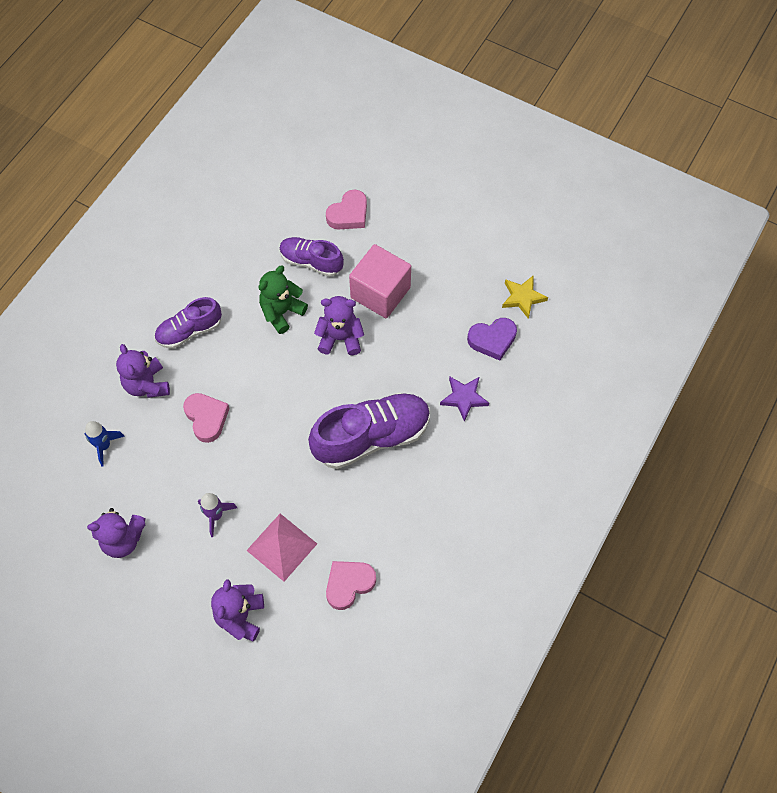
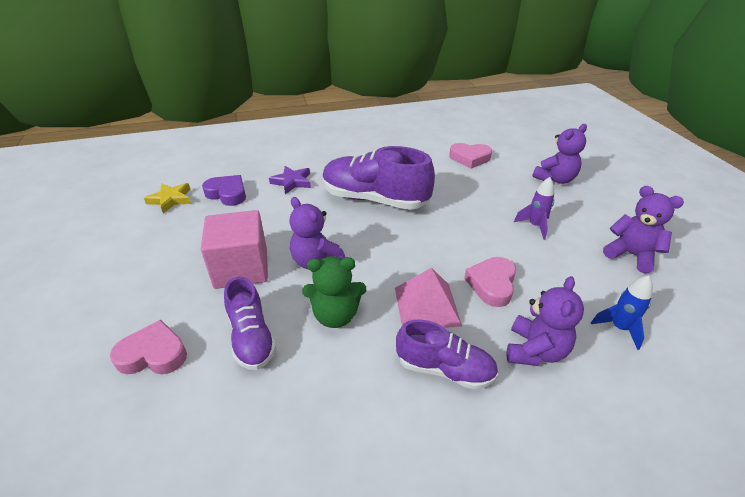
camera: 135 degrees left, 25 degrees down
pink pyramid [246,514,317,582] -> pink pyramid moved to [395,268,462,328]

